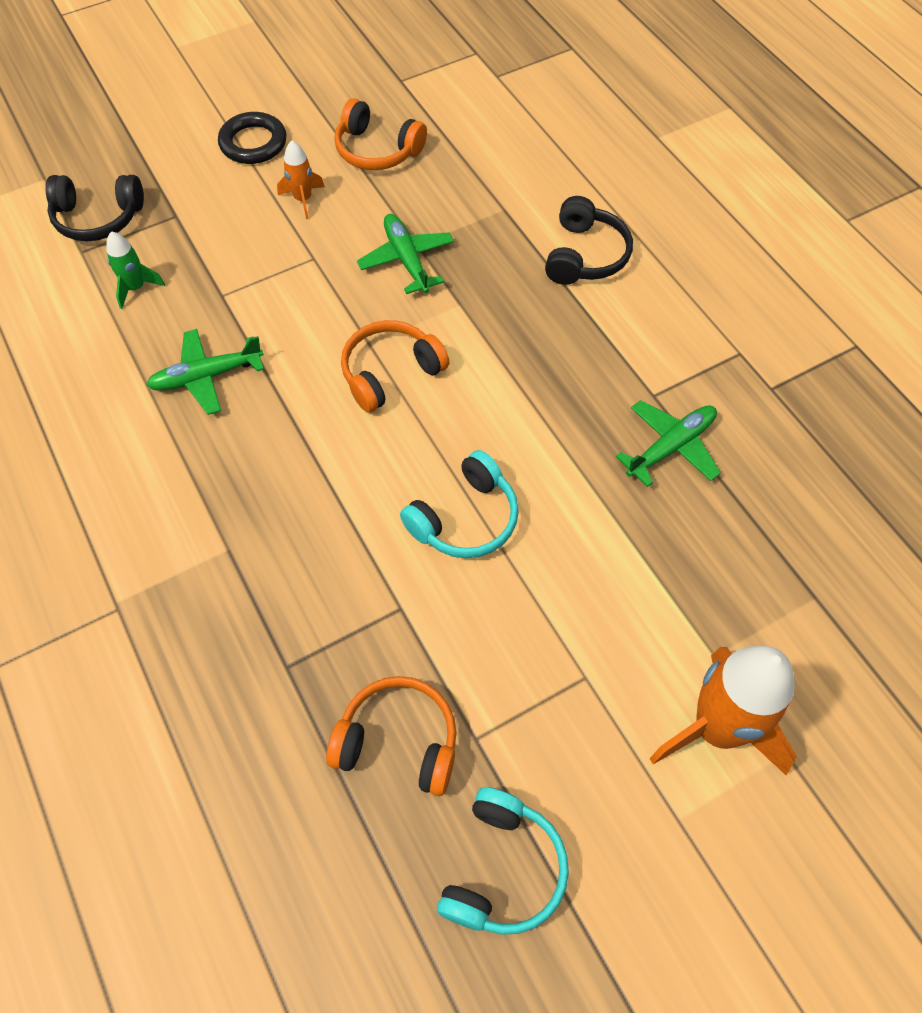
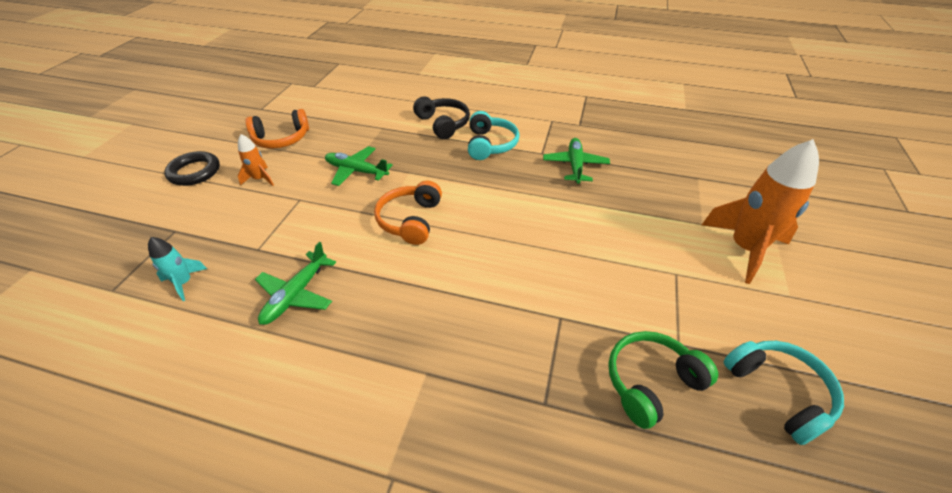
camera: 45 degrees left, 15 degrees down
black headphones [45,175,144,241] -> none
green rocket [106,231,165,309] -> turquoise rocket [148,237,207,301]
orange headphones [326,676,456,796] -> green headphones [608,331,718,429]
turquoise headphones [400,450,519,558] -> turquoise headphones moved to [468,111,519,160]

